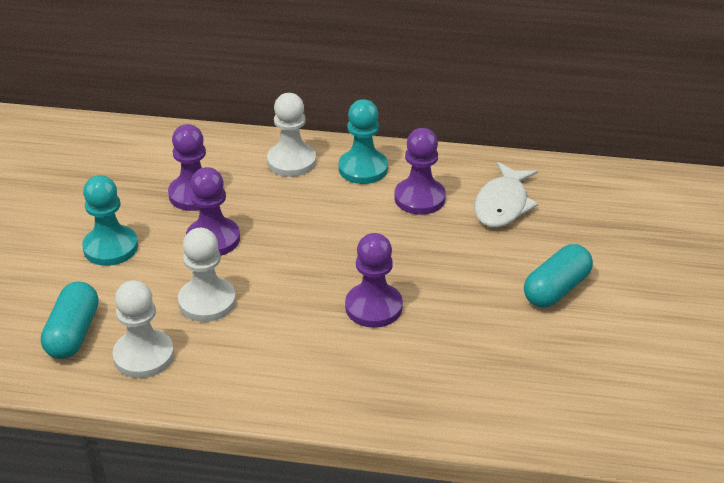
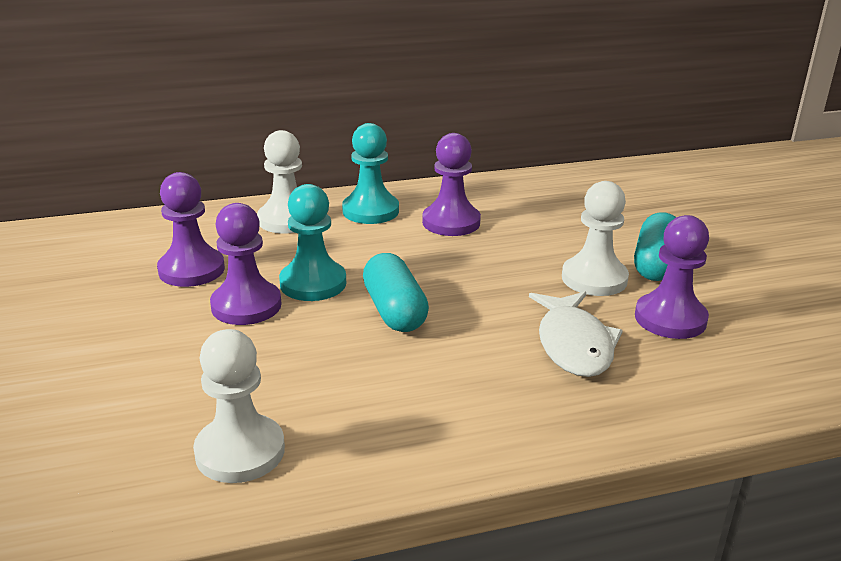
camera: 25 degrees left, 10 degrees down
turquoise capsule [41,282,98,359] -> turquoise capsule moved to [363,253,429,332]
turquoise pawn [82,175,138,266] -> turquoise pawn moved to [279,184,346,301]
white pawn [178,228,236,322] -> white pawn moved to [562,181,629,296]
purple pawn [345,233,403,328] -> purple pawn moved to [635,215,709,339]
white fish [474,162,538,227] -> white fish moved to [529,292,623,377]

